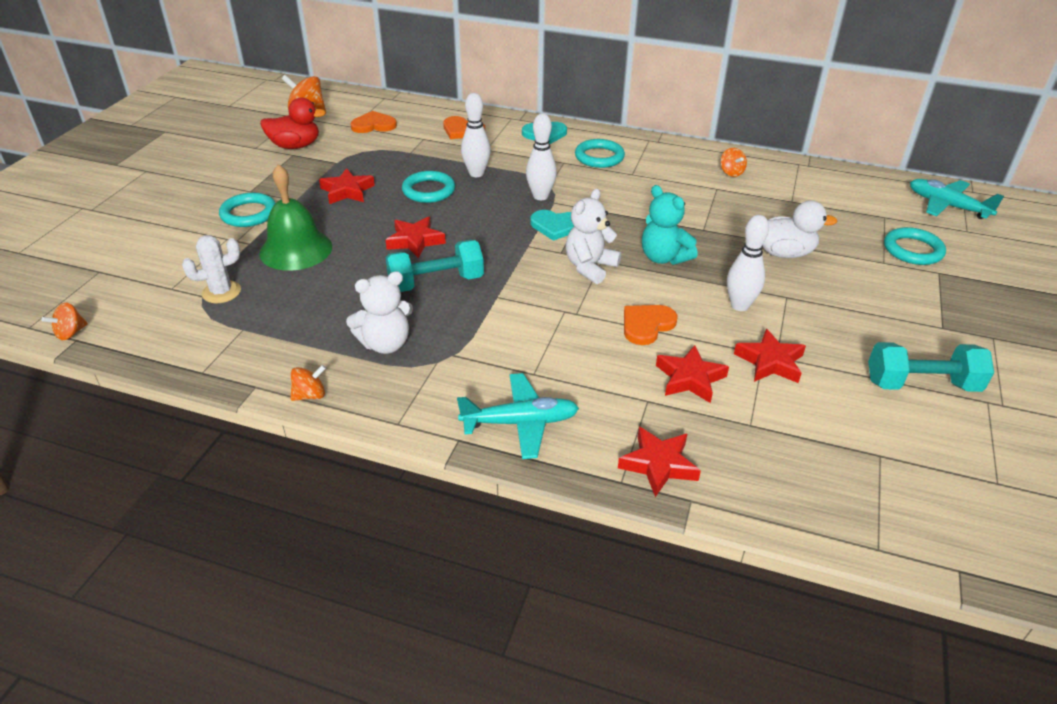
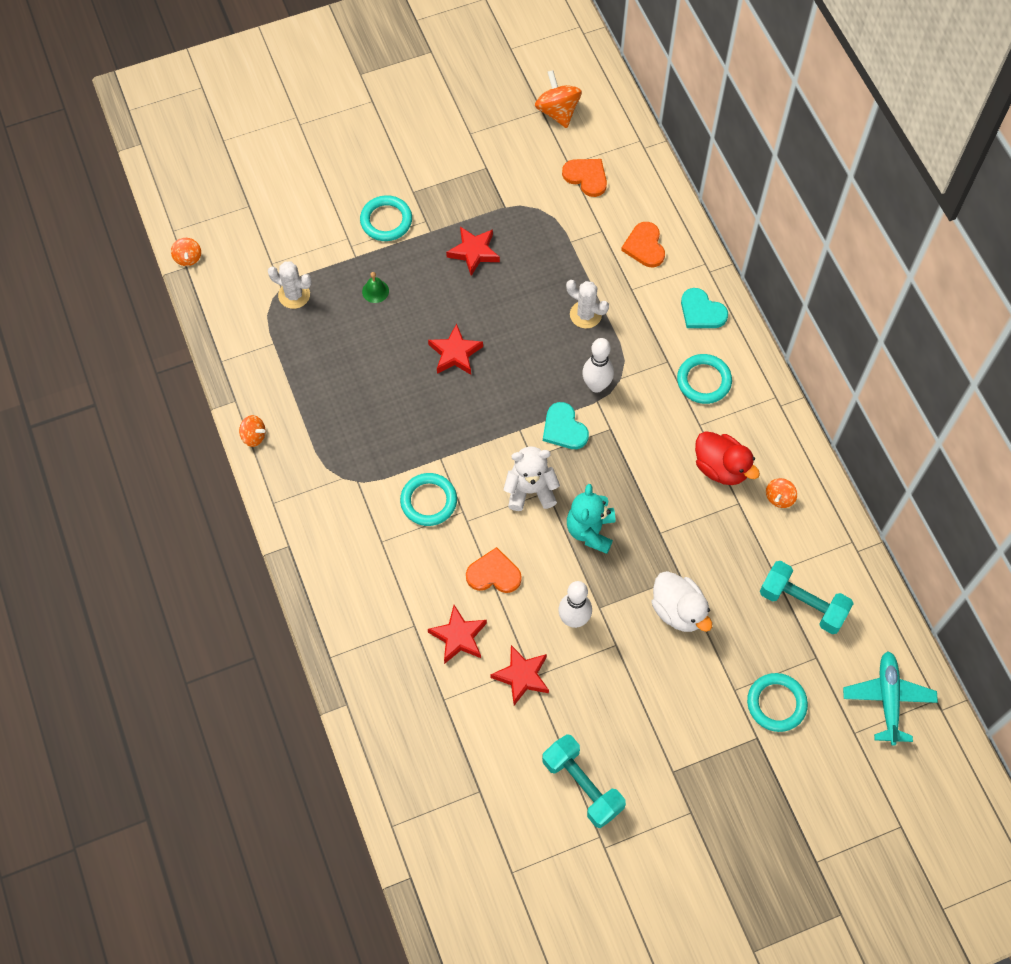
camera: 50 degrees right, 25 degrees up
orange spinning top [41,303,88,340] -> orange spinning top turned 105 degrees counterclockwise [171,238,201,266]
green bell [259,164,332,271] -> green bell [362,272,389,303], size x0.42
red duck [260,98,326,149] -> red duck moved to [695,431,760,485]
white teddy bear [346,271,413,354] -> none
turquoise dumbbell [385,240,484,292] -> turquoise dumbbell moved to [760,561,854,634]
turquoise ring [402,171,455,203] -> turquoise ring moved to [400,473,457,526]
turquoise plane [457,373,579,459] -> none
white bowling pin [461,93,491,177] -> white cactus [566,280,609,328]
red star [618,427,701,497] -> none

